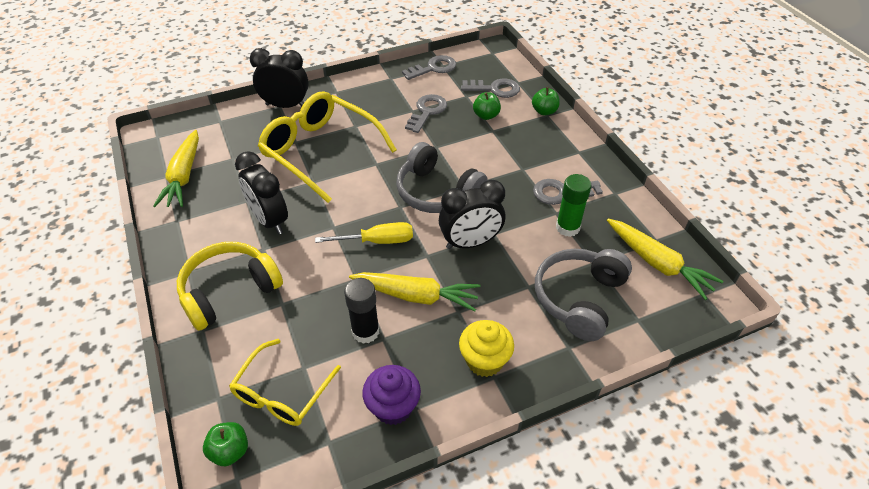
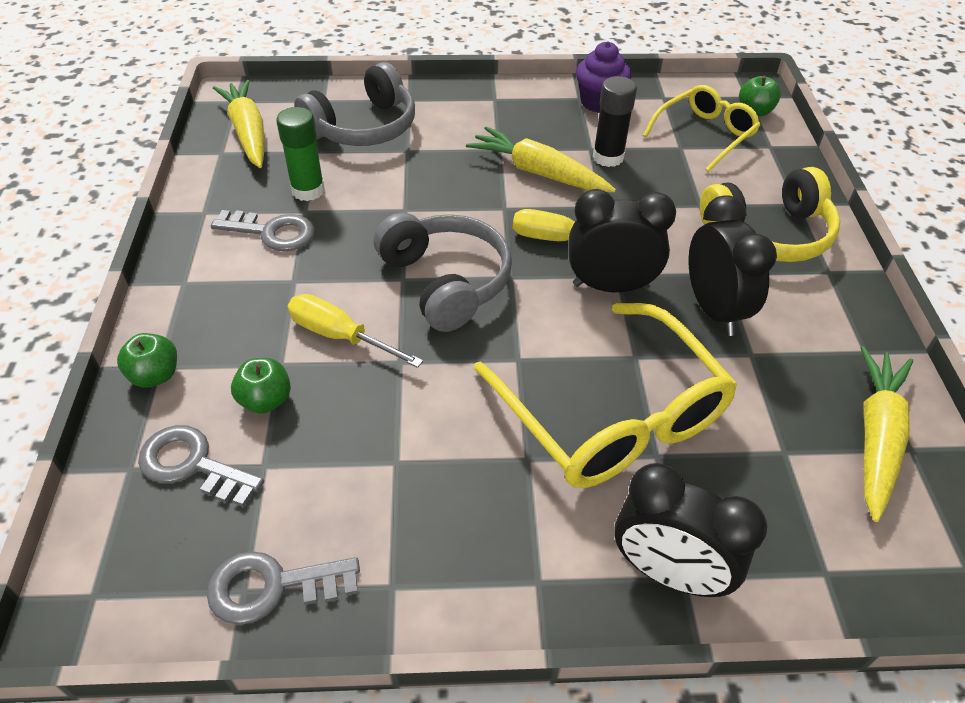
camera: 160 degrees left, 0 degrees up
grey key [405,94,447,133] -> none
black clock [439,180,505,249] -> black clock moved to [569,189,676,292]
yellow cupcake [459,320,514,377] -> none
none -> yellow screwdriver [288,294,423,368]

